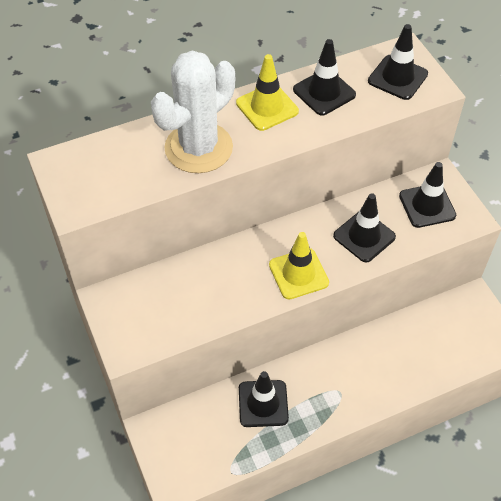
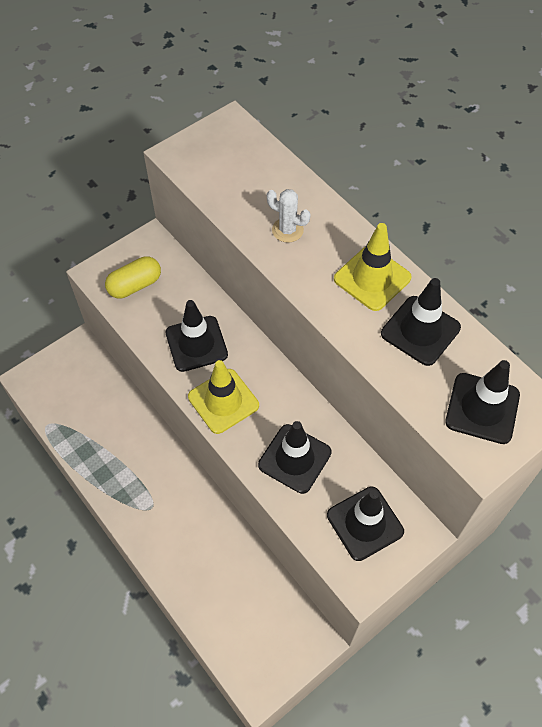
camera: 75 degrees right, 5 degrees up
white cactus [151,50,235,173] -> white cactus [267,189,310,243], size x0.41
black traffic cone [239,371,289,427] -> black traffic cone moved to [165,300,228,372]
none -> yellow capsule [105,256,161,299]

